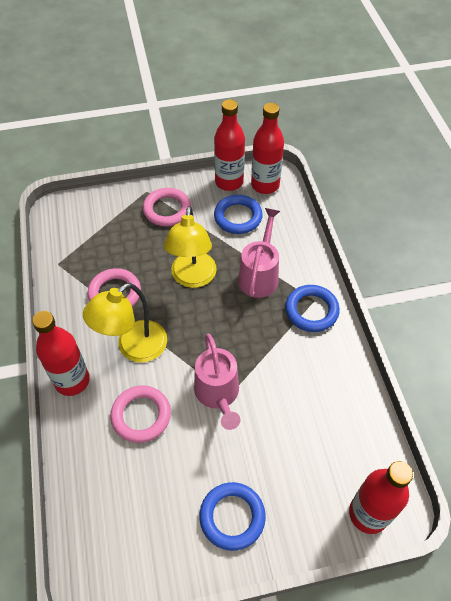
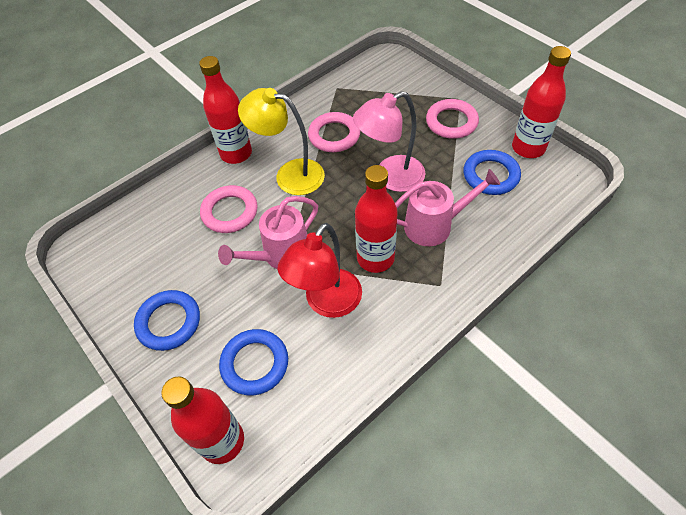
camera: 65 degrees right, 0 degrees up
yellow lamp [164,206,217,288] -> pink lamp [353,91,425,192]
red bottle [251,103,284,194] -> red bottle moved to [355,165,398,273]
blue ring [285,285,340,332] -> blue ring moved to [219,329,288,395]
none -> red lamp [277,223,362,318]

